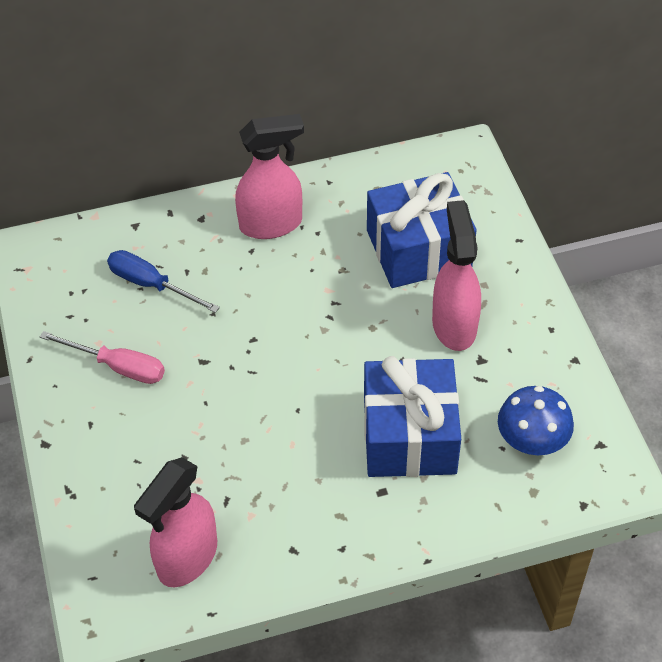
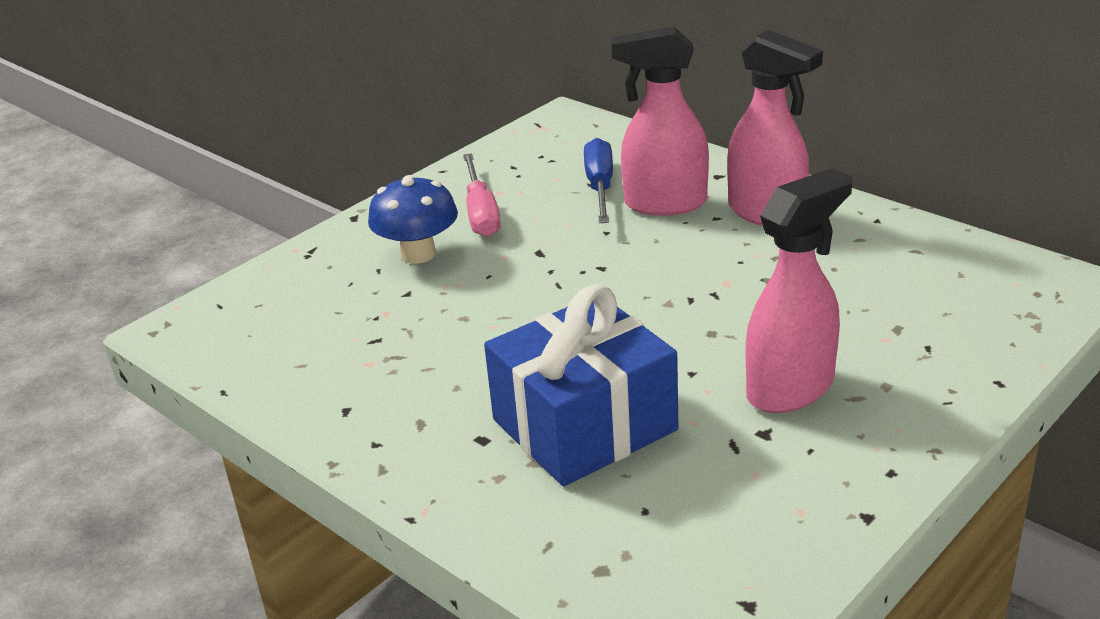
camera: 60 degrees right, 20 degrees down
pink spray bottle [134,457,217,587] -> pink spray bottle moved to [611,27,709,216]
blue gift [367,172,476,288] -> none
blue mushroom [498,386,574,455] -> blue mushroom moved to [368,175,458,264]

